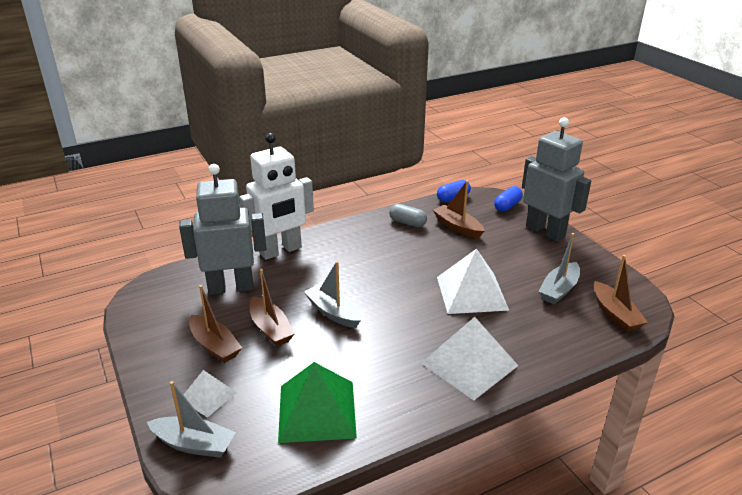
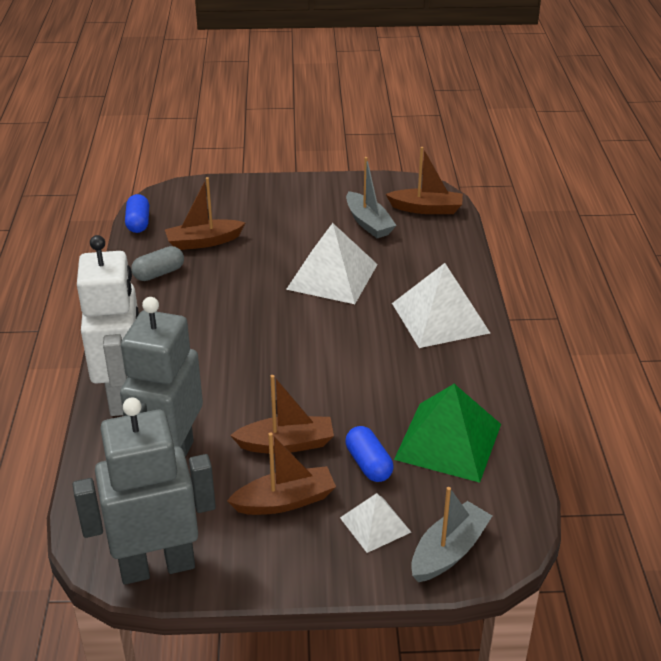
camera: 65 degrees left, 5 degrees up
grey boat [304,261,361,328] -> none
blue capsule [494,186,523,212] -> blue capsule moved to [345,426,393,482]
grey robot [522,117,591,242] -> grey robot moved to [72,397,216,585]

